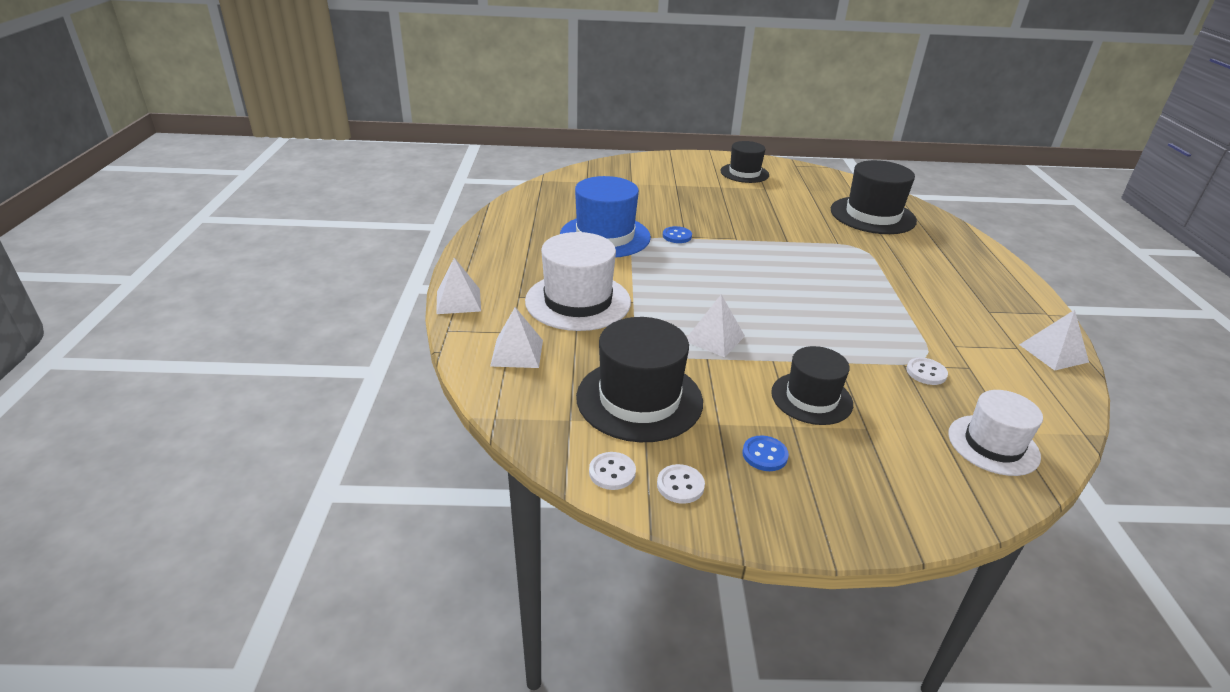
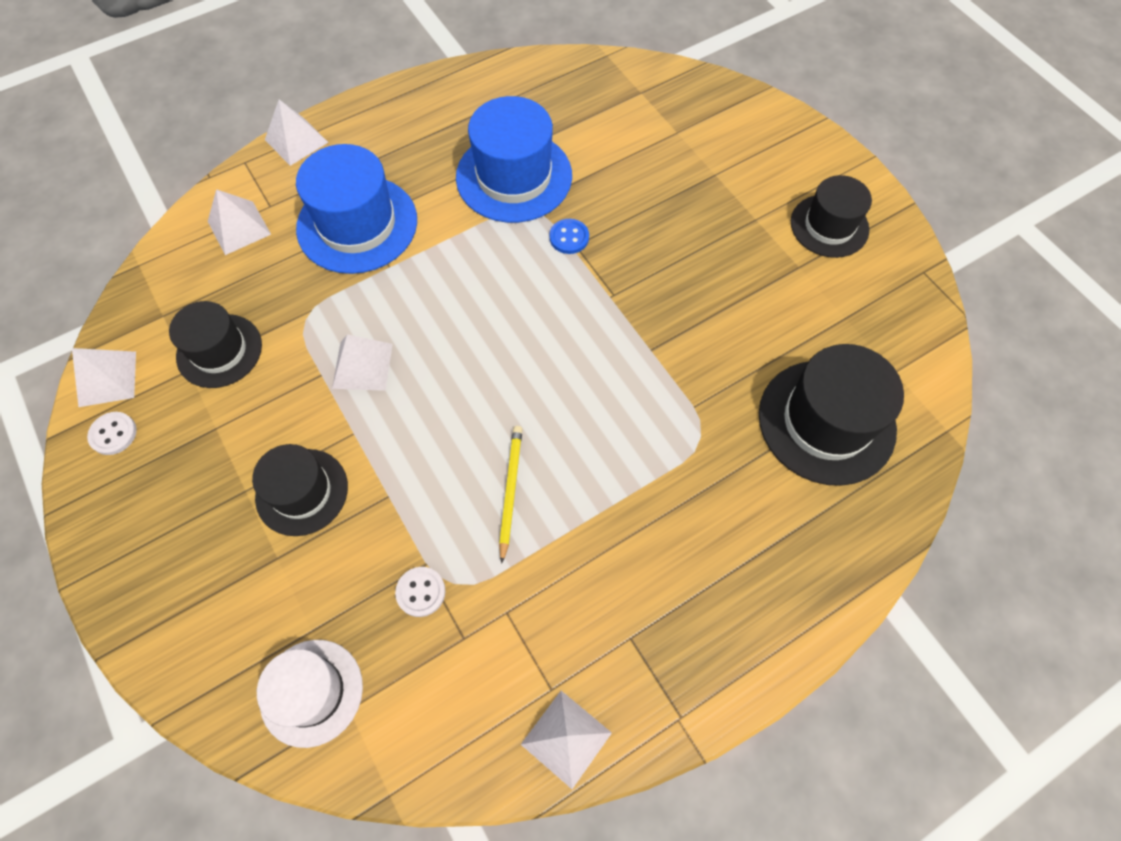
camera: 60 degrees right, 30 degrees up
white hat [525,232,631,331] -> blue hat [296,144,417,274]
black hat [576,317,703,442] -> black hat [169,301,262,388], size x0.65
white button [589,452,636,490] -> white pyramid [72,348,136,407]
blue button [742,435,789,471] -> none
none -> yellow pencil [499,426,522,564]

